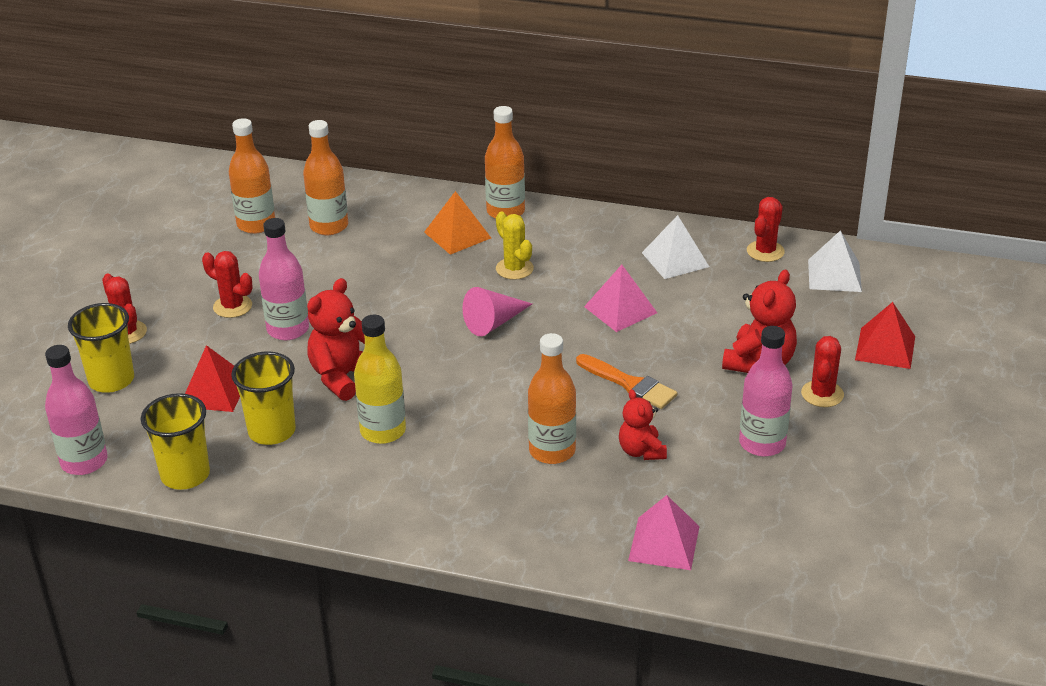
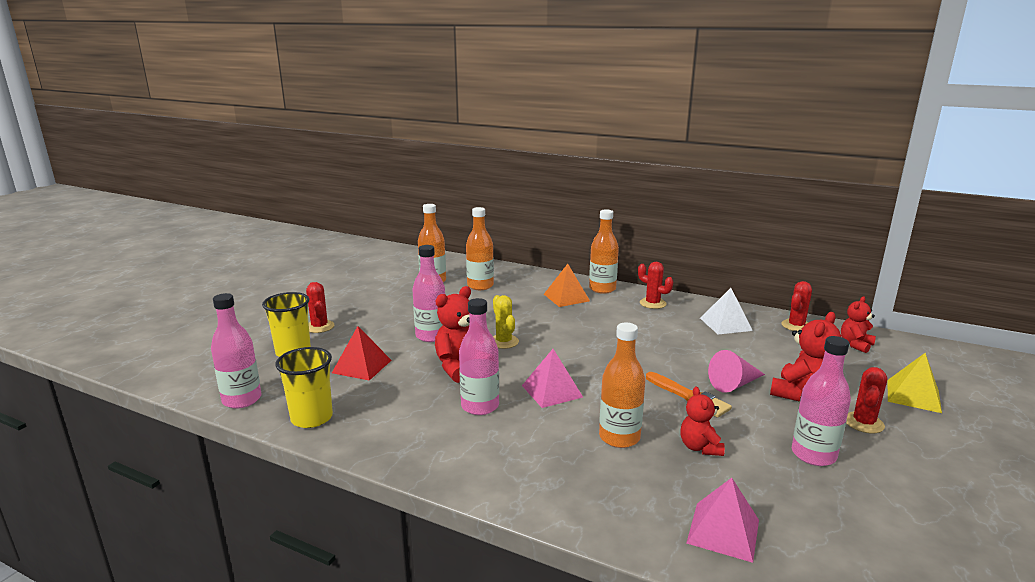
camera: 10 degrees right, 15 degrees down
red cactus [202,251,252,318] -> red cactus moved to [638,262,673,309]
yellow cup [231,351,296,445] -> none
yellow bottle [354,315,406,444] -> pink bottle [459,298,499,415]
pink cone [462,287,532,336] -> pink cone moved to [708,350,765,393]
yellow cactus [496,211,534,280] -> yellow cactus moved to [493,295,519,349]
pink pyramid [584,265,657,332] -> pink pyramid moved to [522,349,583,408]
white pyramid [808,231,862,292] -> red teddy bear [841,296,876,353]
red pyramid [855,302,915,369] -> yellow pyramid [887,353,942,413]

